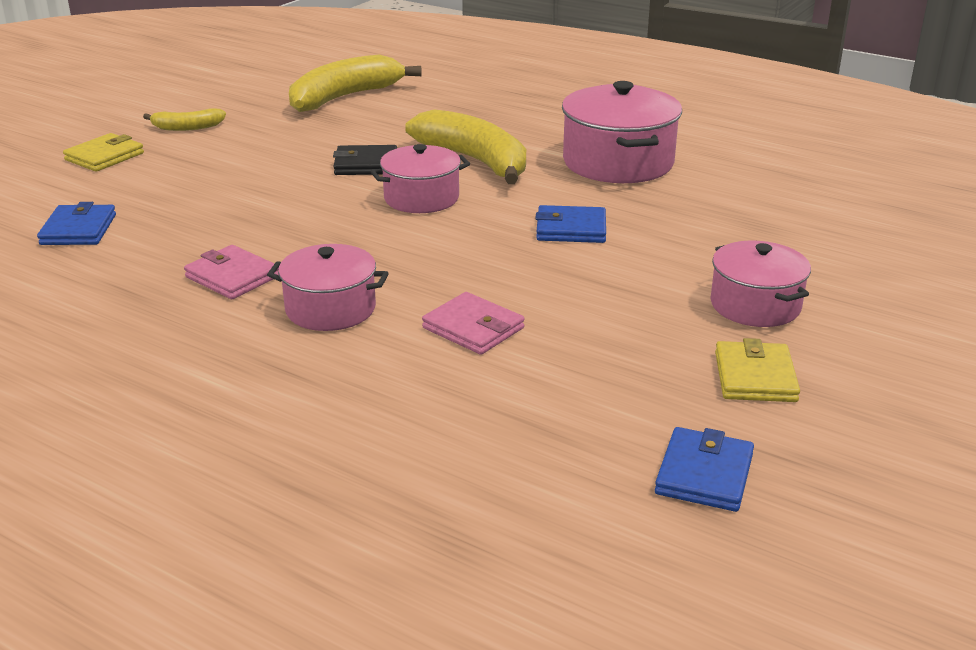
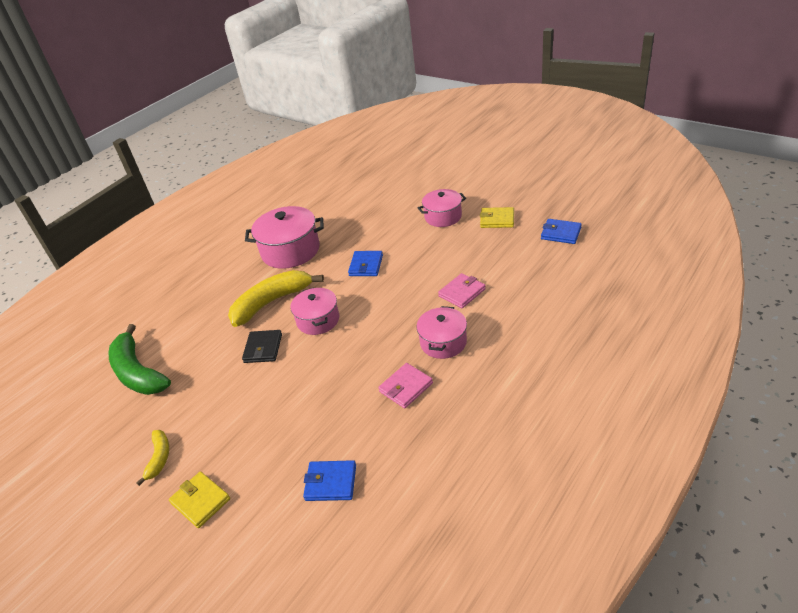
camera: 80 degrees left, 10 degrees up
yellow banana [289,55,422,112] -> green banana [108,324,171,395]

